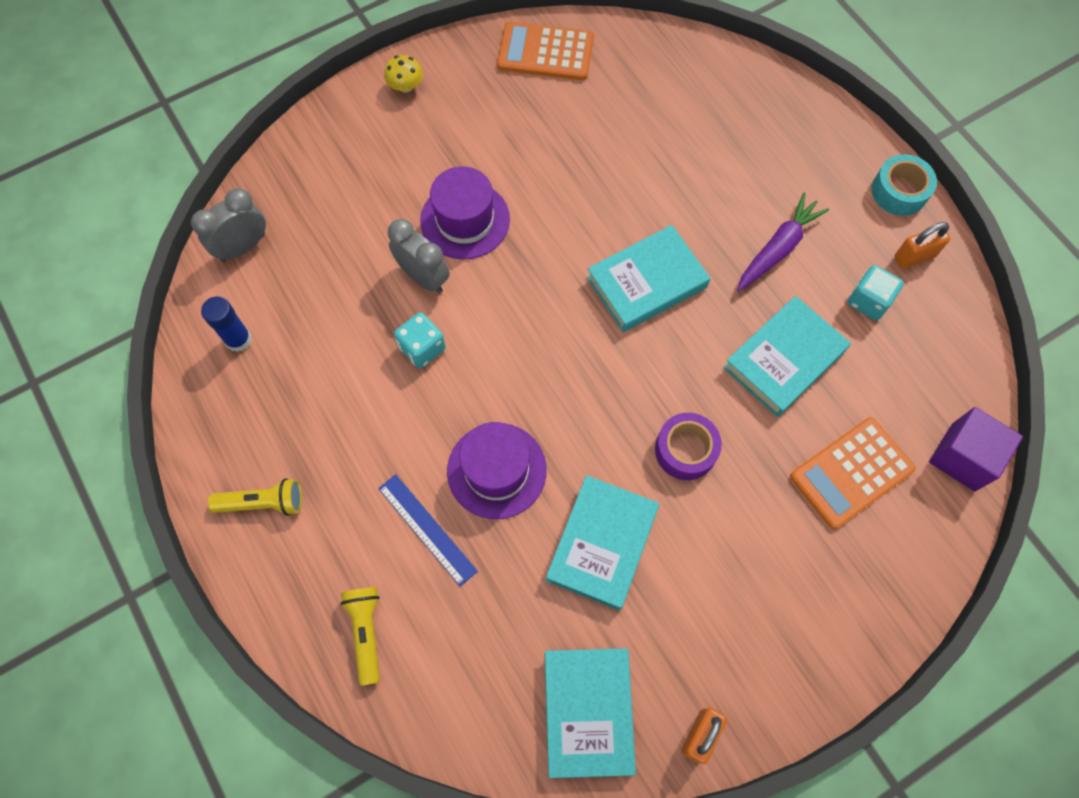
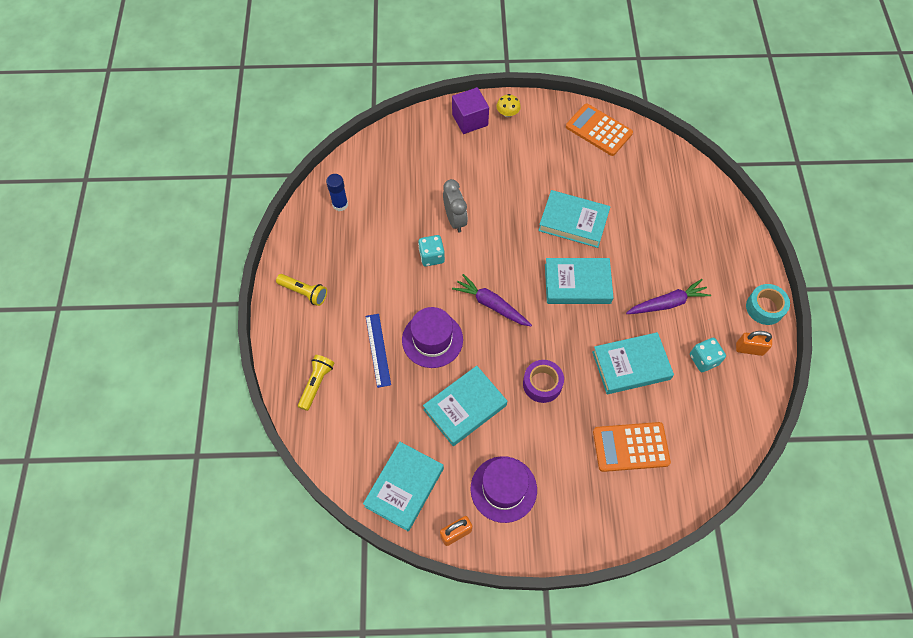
camera: 30 degrees right, 5 degrees down
grey clock [191,188,266,262] -> none
purple hat [420,166,510,260] -> purple hat moved to [471,456,537,523]
purple cube [929,407,1023,491] -> purple cube moved to [452,87,489,134]
none -> purple carrot [452,274,532,326]
none -> turquoise book [538,190,611,248]

